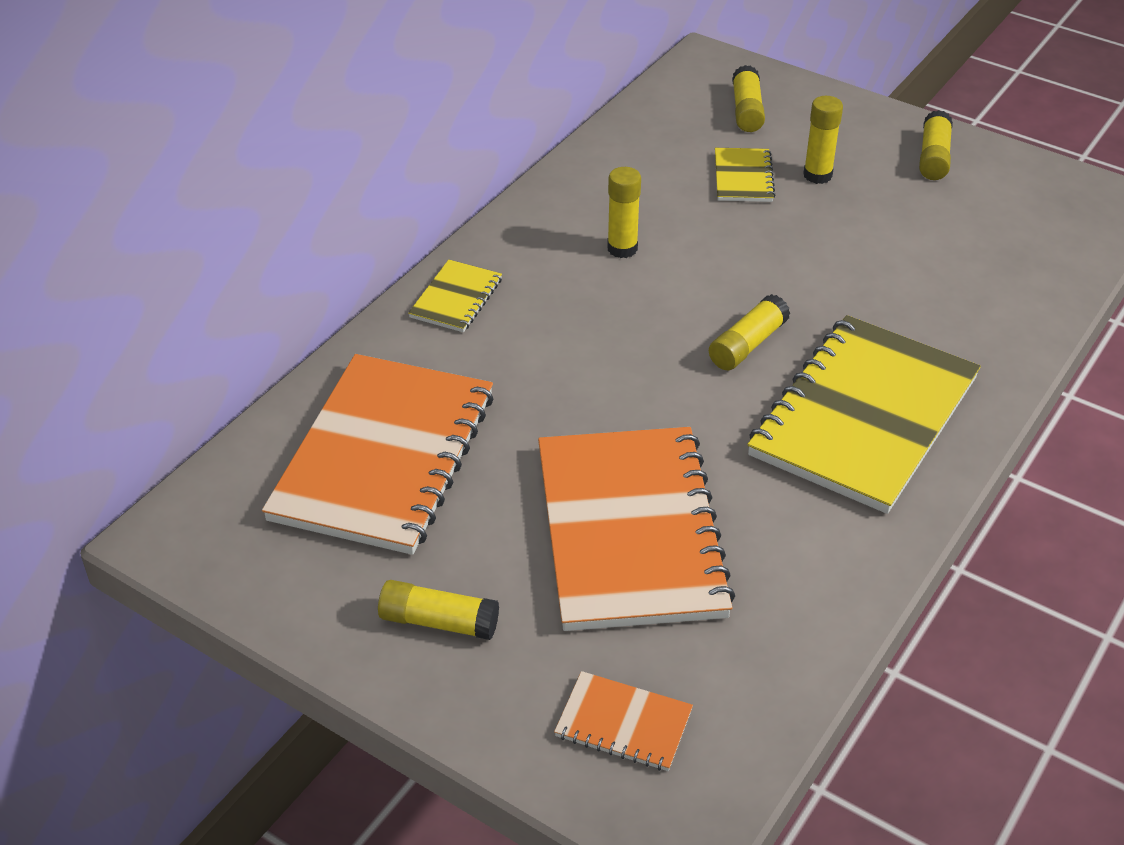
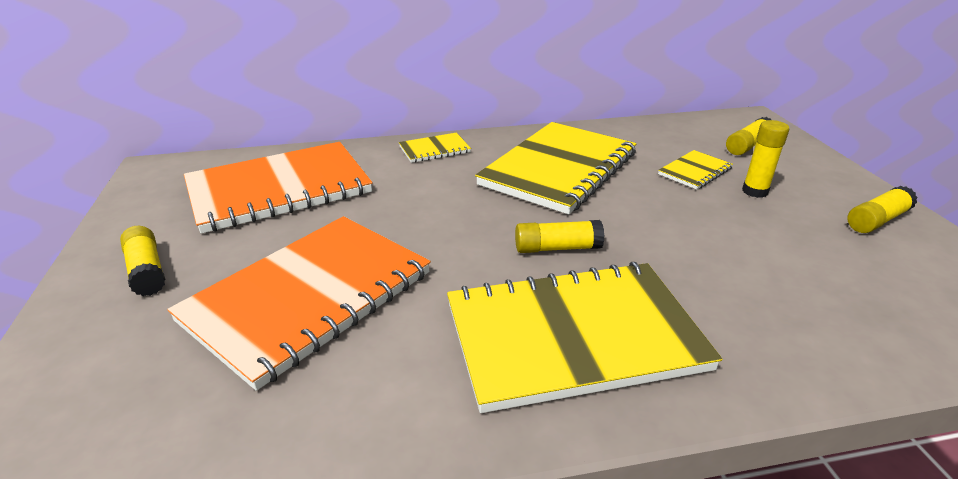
camera: 45 degrees right, 10 degrees down
orange notebook [554,671,693,771] -> none
yellow glue stick [607,167,641,258] -> yellow notebook [475,122,637,215]

